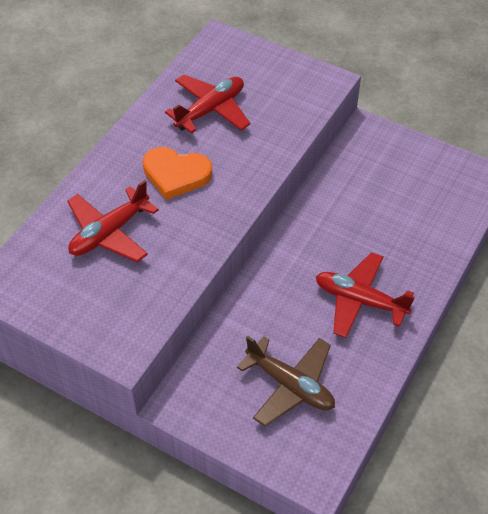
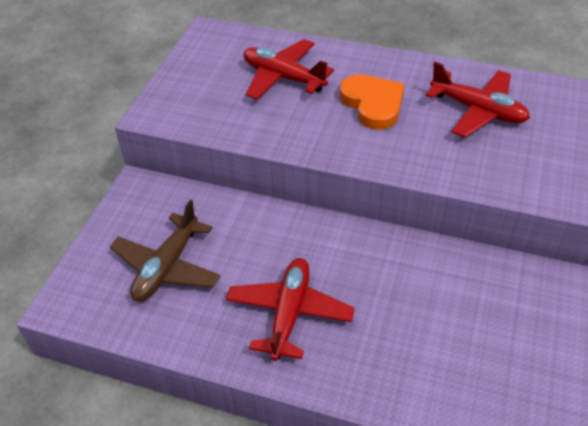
camera: 80 degrees right, 5 degrees down
orange heart [143,147,212,200] -> orange heart turned 150 degrees clockwise [340,74,404,130]

